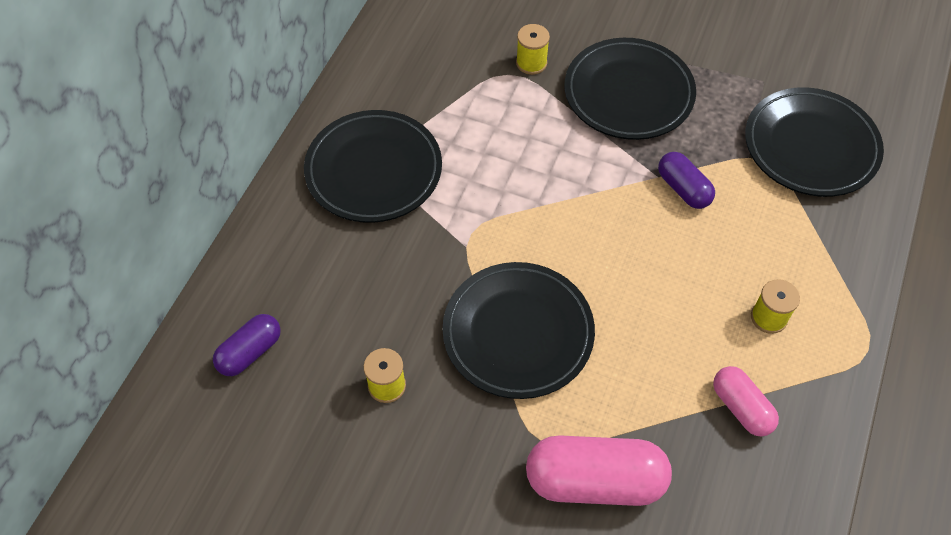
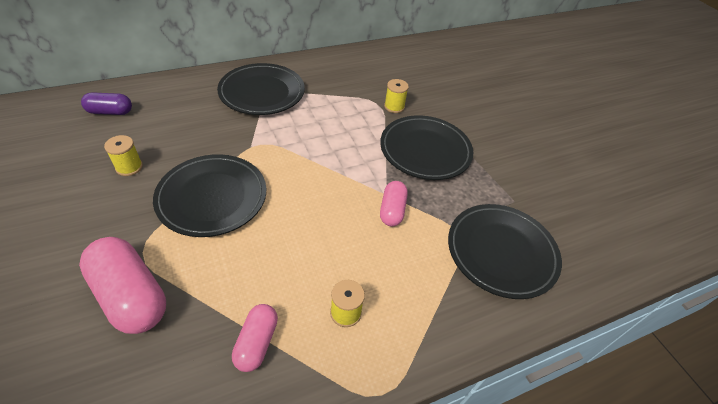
camera: 40 degrees right, 10 degrees down
purple capsule [658,152,715,209] -> pink capsule [380,181,408,226]

